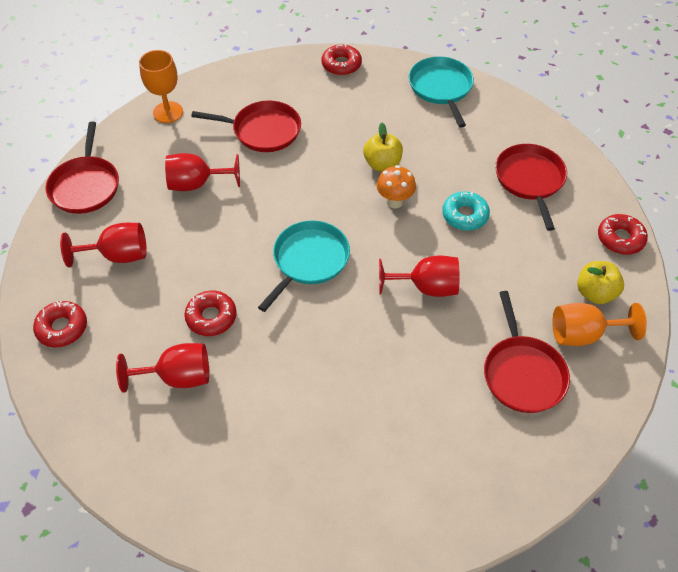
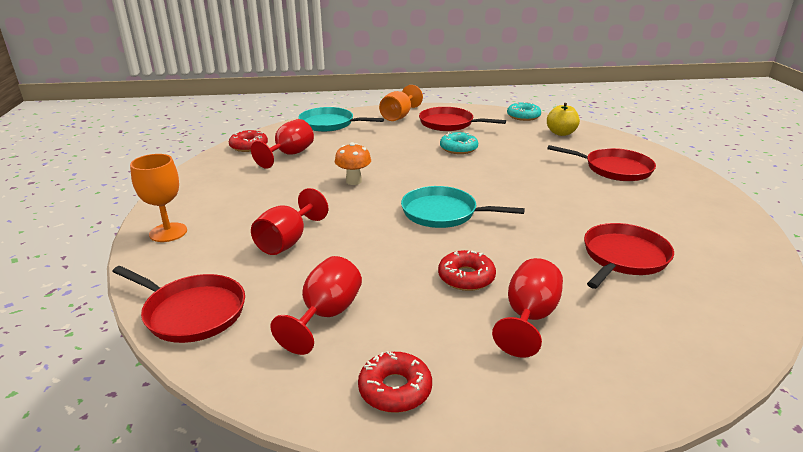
camera: 60 degrees left, 25 degrees down
red pan [191,101,301,152] -> red pan moved to [584,223,674,289]
turquoise pan [258,220,350,312] -> turquoise pan turned 45 degrees counterclockwise [401,186,525,228]
yellow apple [363,122,403,171] -> none
orange mushroom [377,165,416,208] -> orange mushroom moved to [335,142,371,185]
red goblet [379,256,459,297] -> red goblet moved to [251,119,314,169]
orange goblet [552,303,647,346] -> orange goblet moved to [379,85,423,121]
red donut [598,214,648,255] -> turquoise donut [507,102,541,121]

